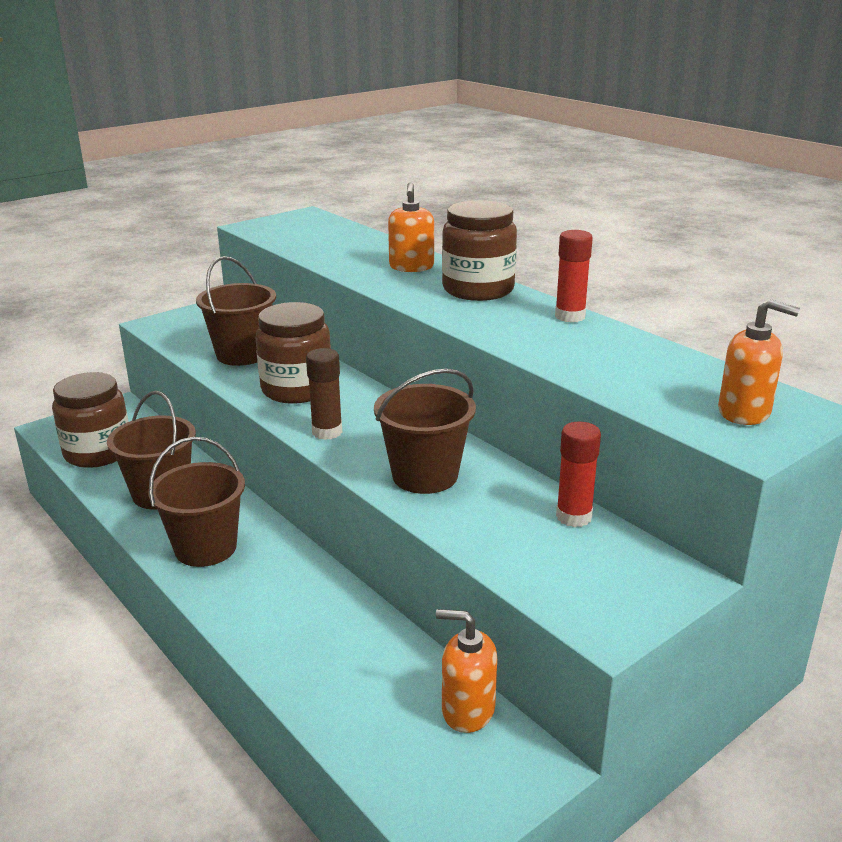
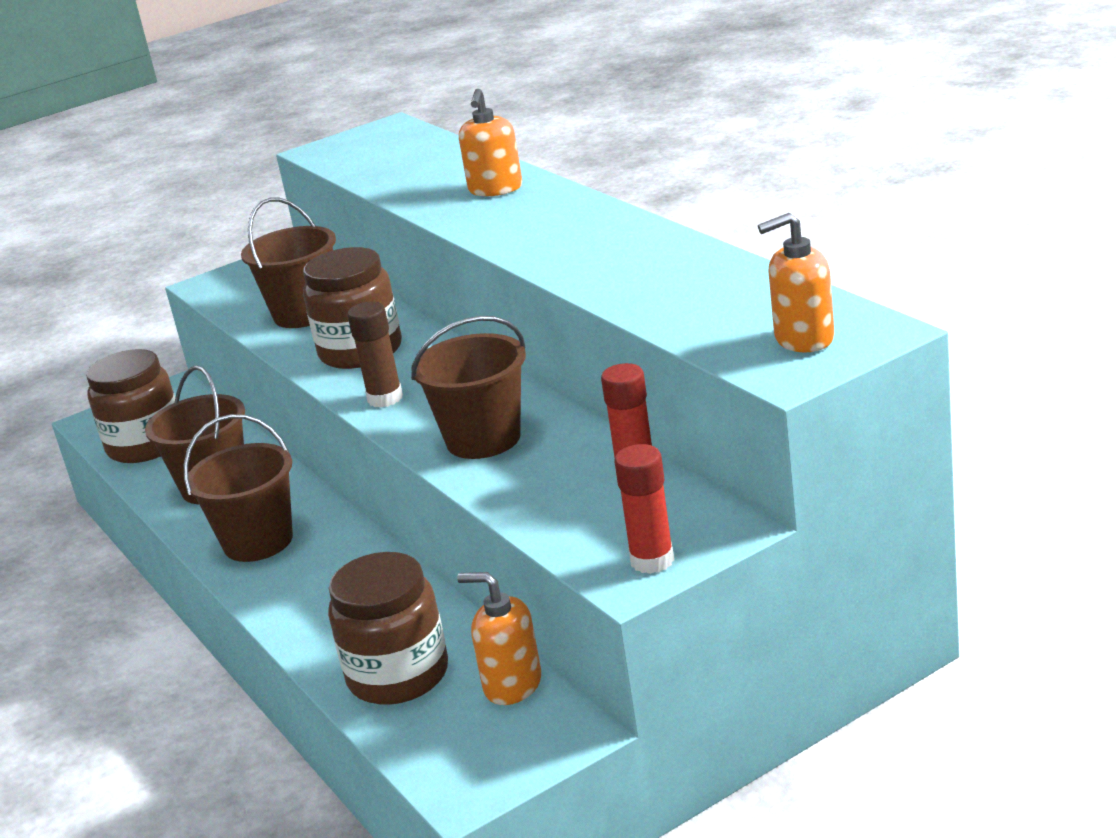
camera: 10 degrees right, 0 degrees up
brown jar [442,200,517,301] -> brown jar moved to [328,552,448,705]
red glue stick [555,230,593,323] -> red glue stick moved to [615,444,674,574]
orange soap dispenser [718,299,800,425] -> orange soap dispenser turned 135 degrees clockwise [758,213,834,352]

